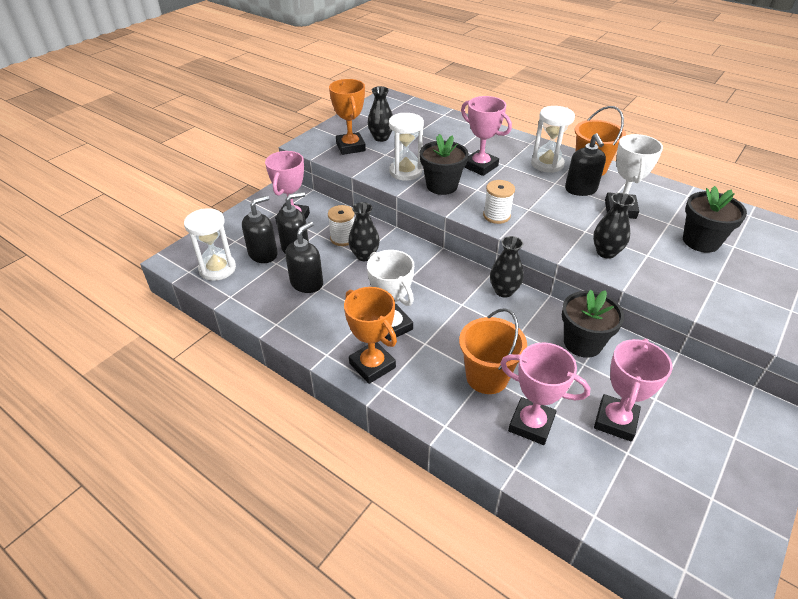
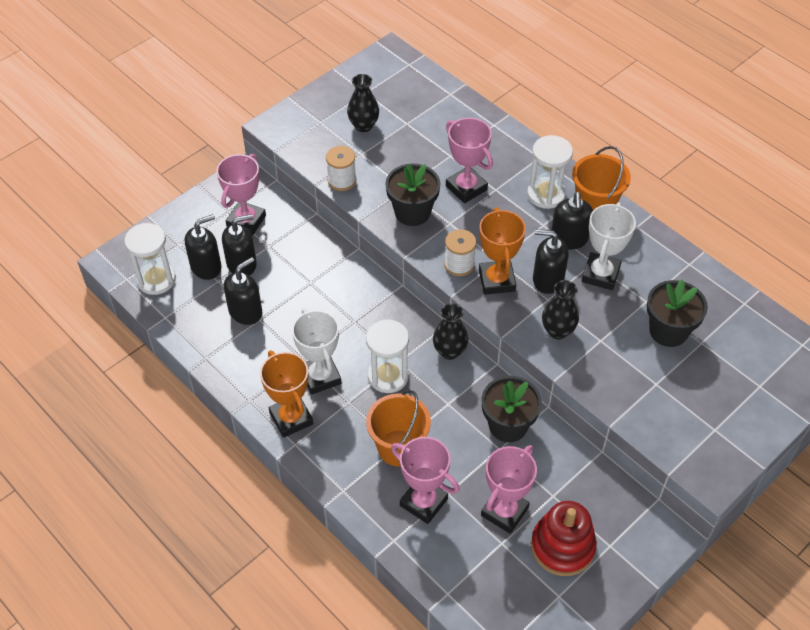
camera: 10 degrees right, 10 degrees up
white spool [328,205,355,246] -> white spool moved to [326,146,356,191]
orange trophy [329,79,366,155] -> orange trophy moved to [479,207,526,295]
black vase [348,202,380,261] -> none
white hourglass [389,113,424,181] -> white hourglass moved to [366,320,409,393]
none -> red stacking toy [531,501,597,576]
none -> black soap dispenser [533,229,569,294]

